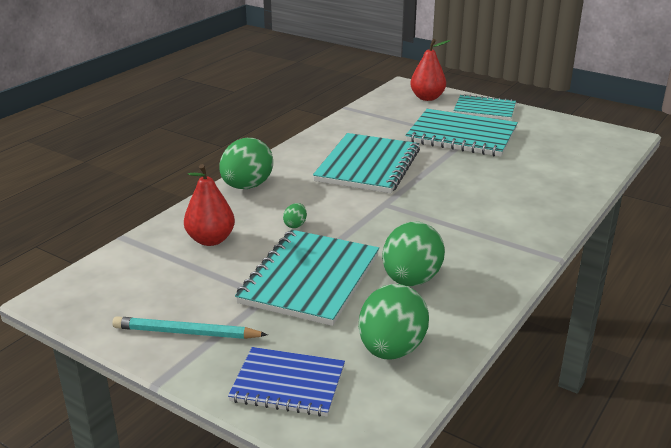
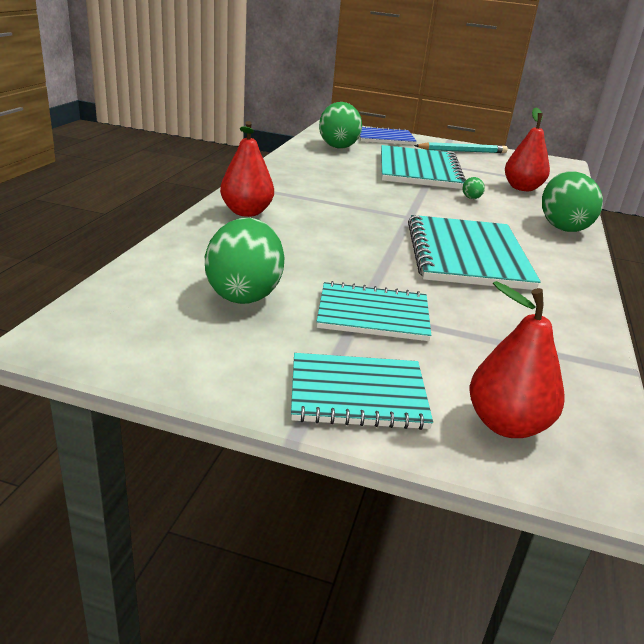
camera: 160 degrees right, 0 degrees up
green egg [382,221,445,286] -> green egg moved to [205,218,284,304]
turquoise notebook [405,109,518,157] -> turquoise notebook [316,281,431,341], size x0.63
none -> red pear [220,121,274,217]

